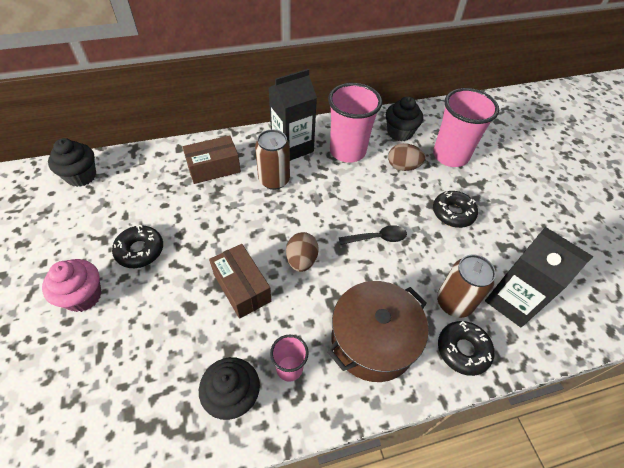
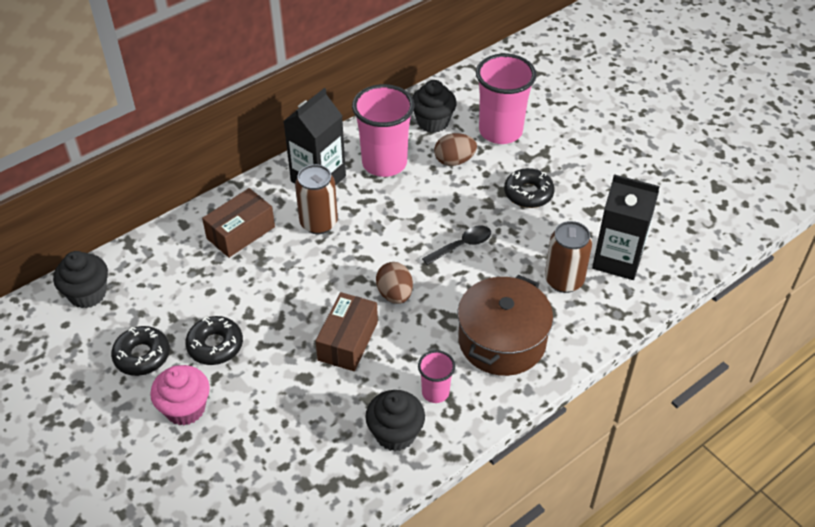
camera: 20 degrees left, 5 degrees down
brown box [209,244,272,319] -> brown box turned 75 degrees clockwise [315,292,378,371]
black donut [438,321,494,376] -> black donut moved to [111,326,170,376]

